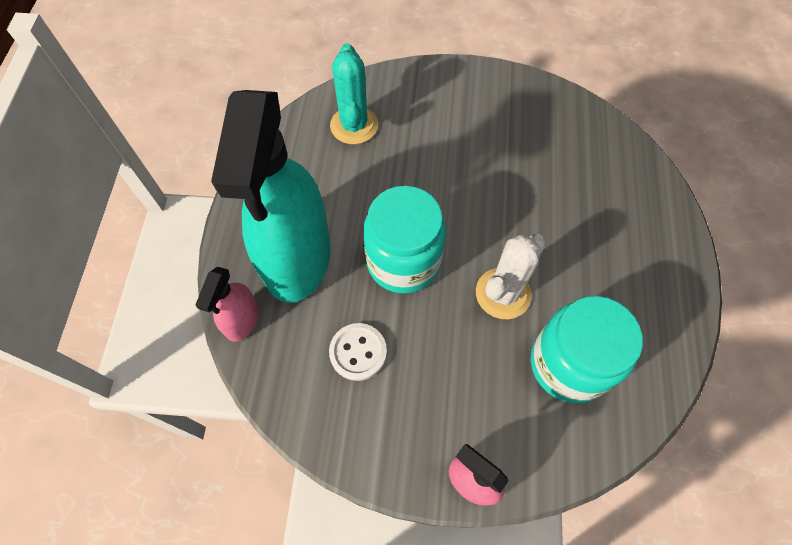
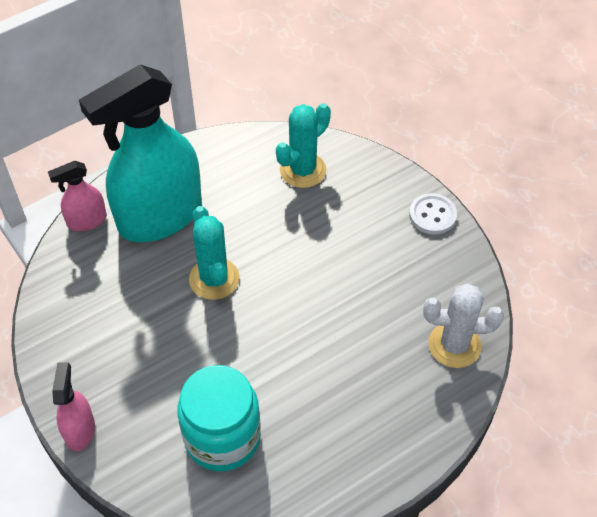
camera: 50 degrees right, 10 degrees down
white button [329,323,387,381] -> white button moved to [409,193,457,235]
turquoise jar [363,186,446,294] -> turquoise cactus [189,206,240,300]
white cactus [476,234,546,319] -> white cactus moved to [423,283,504,368]

